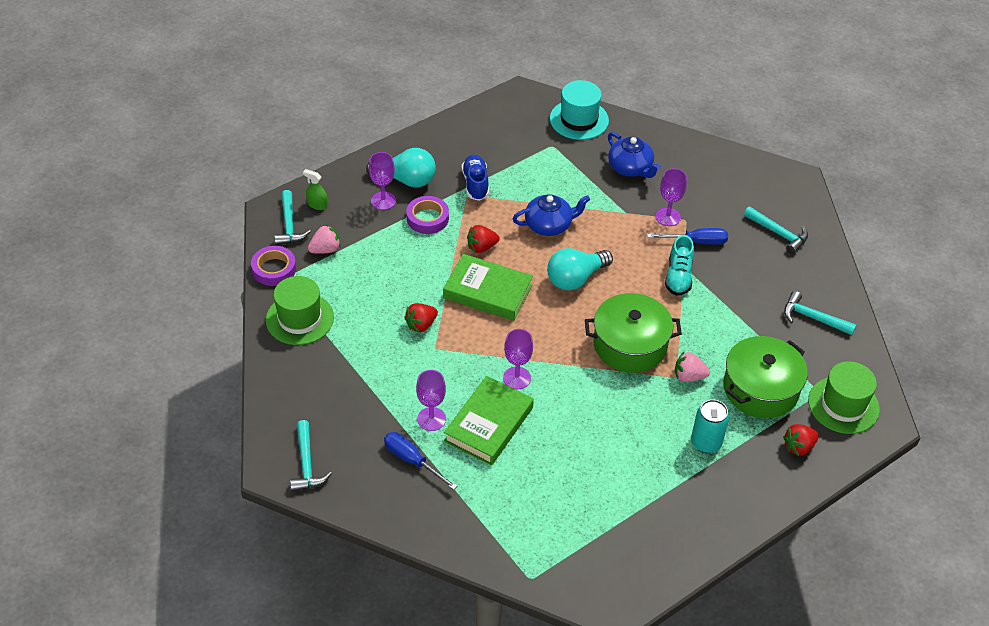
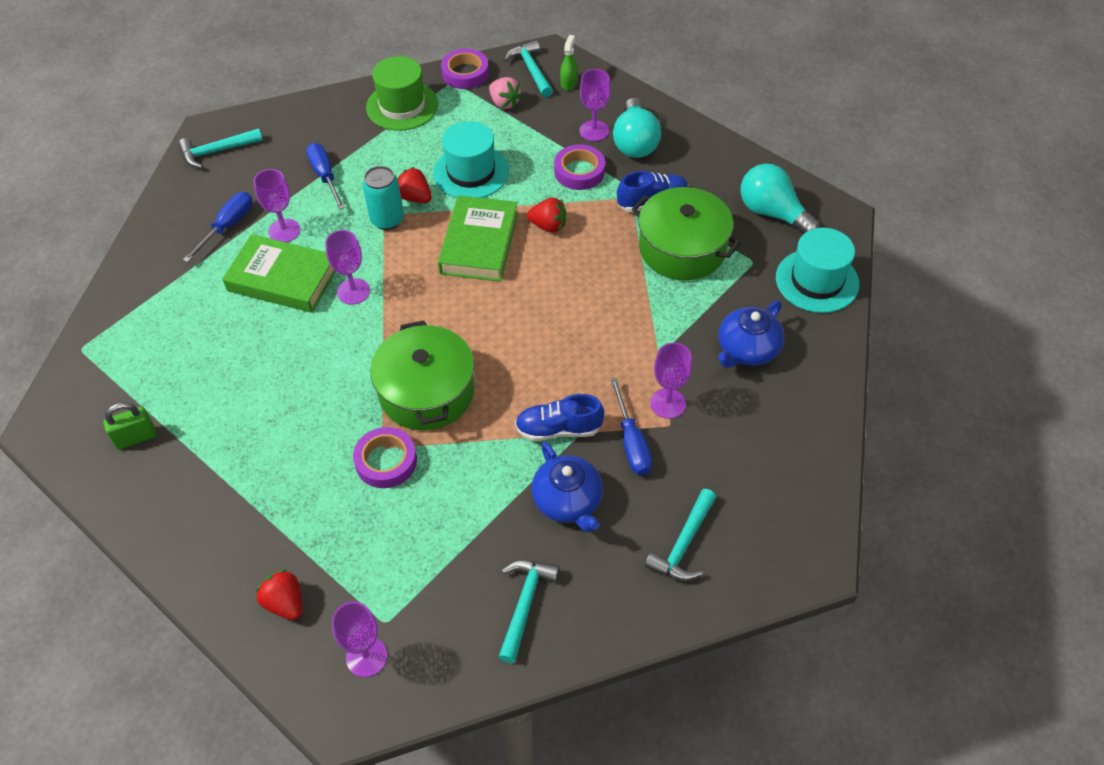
camera: 80 degrees right, 5 degrees up
turquoise hammer [274,190,311,245] -> turquoise hammer turned 90 degrees clockwise [504,40,553,97]
red strawberry [467,225,500,253] -> red strawberry turned 135 degrees clockwise [527,198,566,232]
blue teapot [512,194,590,236] -> blue teapot moved to [531,442,603,533]
turquoise light bulb [548,248,613,290] -> turquoise light bulb moved to [740,164,820,234]
turquoise shoe [665,235,694,296] -> blue shoe [515,394,604,441]
pink strawberry [675,352,710,382] -> purple tape [353,427,417,488]
turquoise can [691,399,729,453] -> turquoise can moved to [363,166,404,230]
green pot [723,336,808,418] -> green pot moved to [632,187,741,280]
green hat [808,361,880,434] -> purple goblet [332,602,387,677]
none -> green padlock [103,402,156,450]
none -> blue screwdriver [306,143,345,210]
none -> turquoise hat [433,121,509,198]

